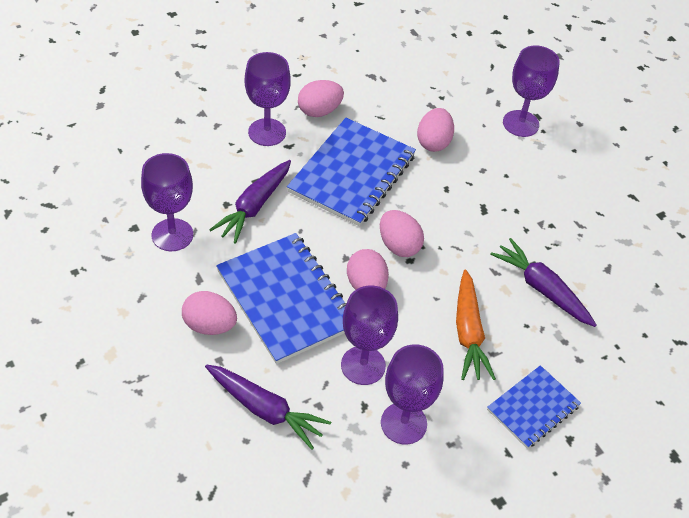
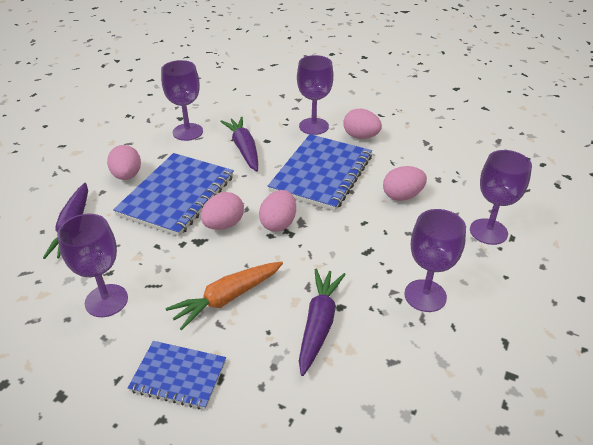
camera: 60 degrees right, 10 degrees down
purple carrot [209,160,291,244] -> purple carrot turned 75 degrees clockwise [220,117,258,171]
blue notebook [287,118,416,226] -> blue notebook turned 60 degrees counterclockwise [268,134,372,211]
purple goblet [341,286,398,385] -> purple goblet moved to [404,209,466,312]

